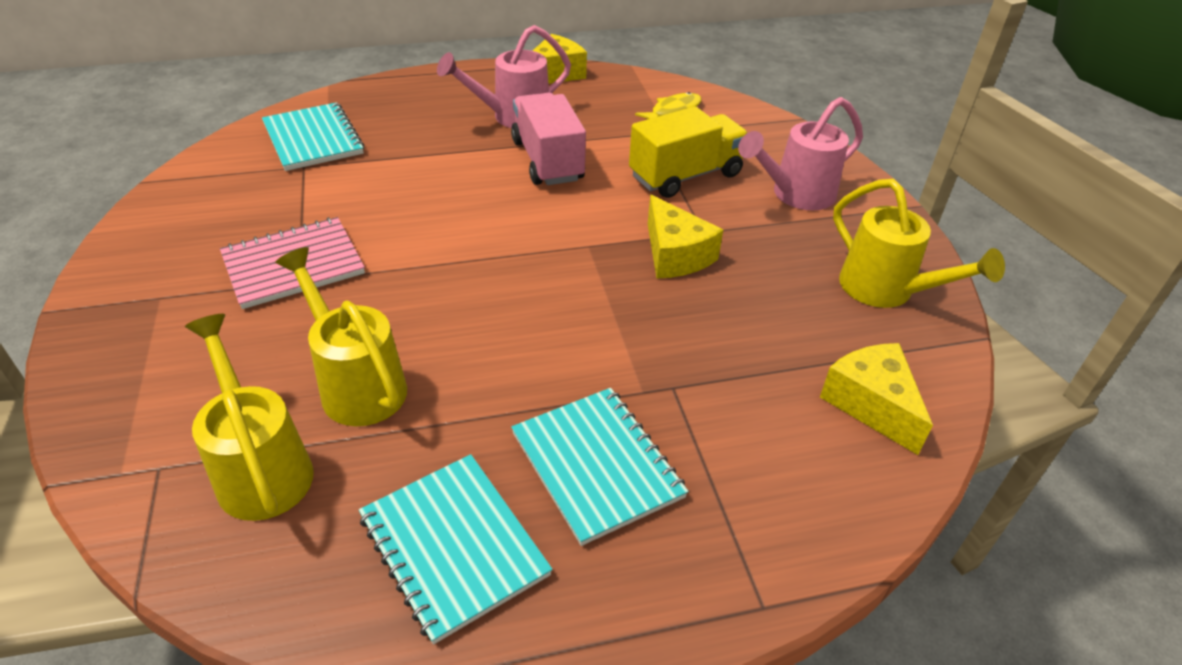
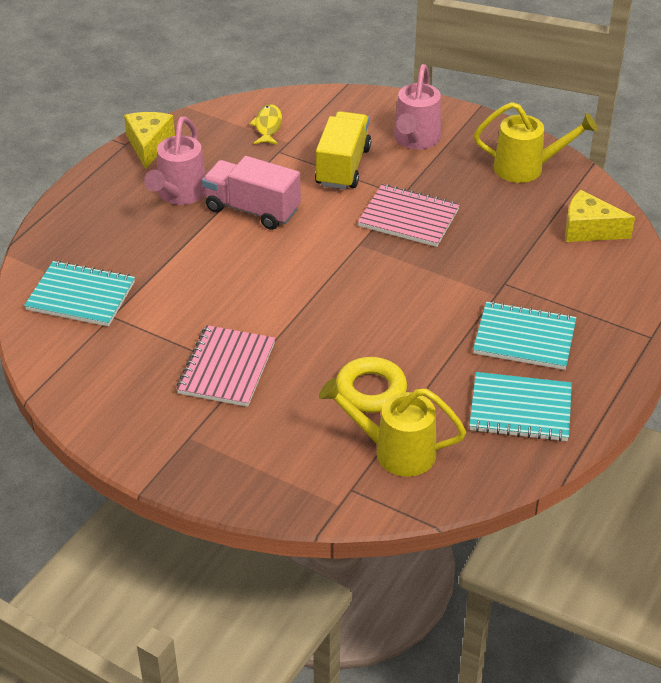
camera: 45 degrees left, 0 degrees up
yellow watering can [275,247,407,426] -> yellow ring [336,357,407,413]
yellow cheese [648,195,723,279] -> pink notebook [358,184,460,247]

